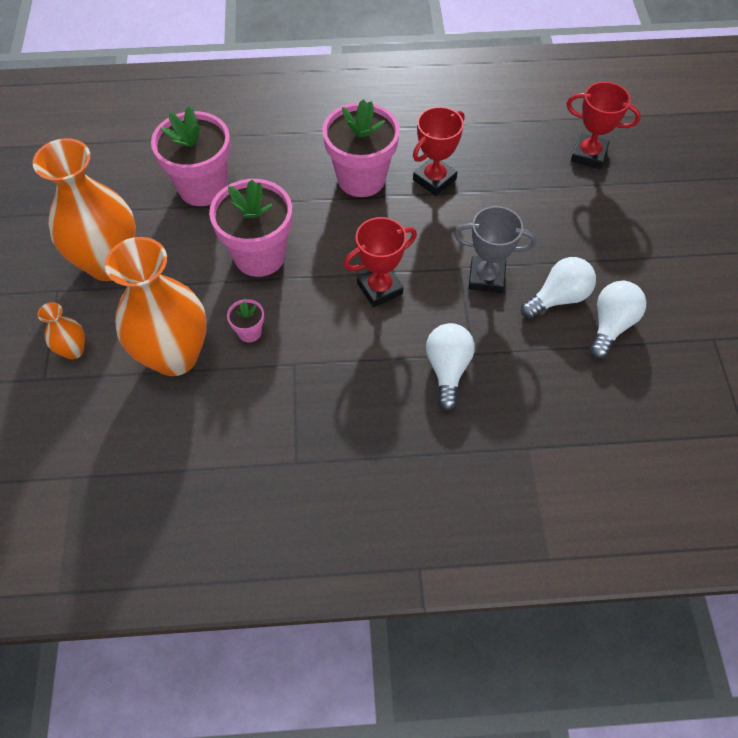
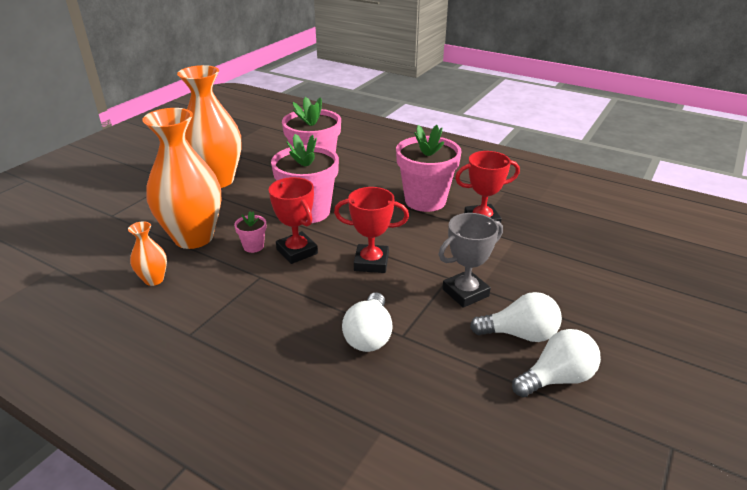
camera: 35 degrees right, 25 degrees down
orange vase [38,302,85,359] -> orange vase moved to [128,221,167,286]
white light bulb [426,323,475,411] -> white light bulb turned 150 degrees clockwise [342,292,393,352]
grey trophy [454,206,536,293] -> grey trophy turned 75 degrees counterclockwise [439,213,503,308]
red trophy [566,82,641,169] -> red trophy moved to [269,177,318,264]

